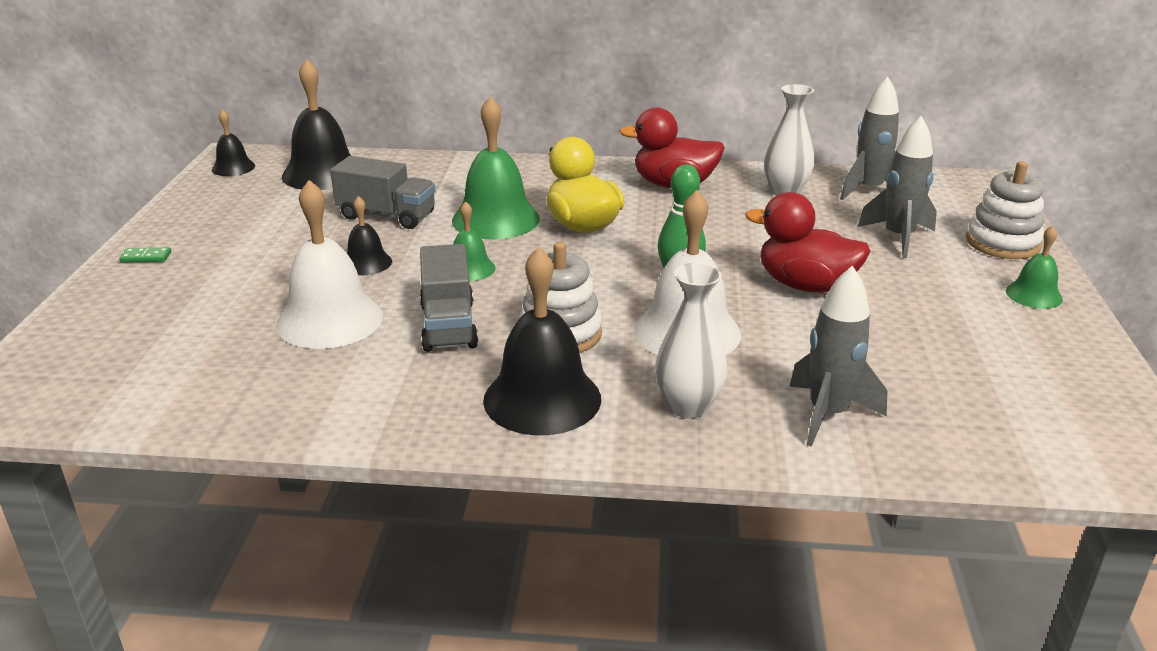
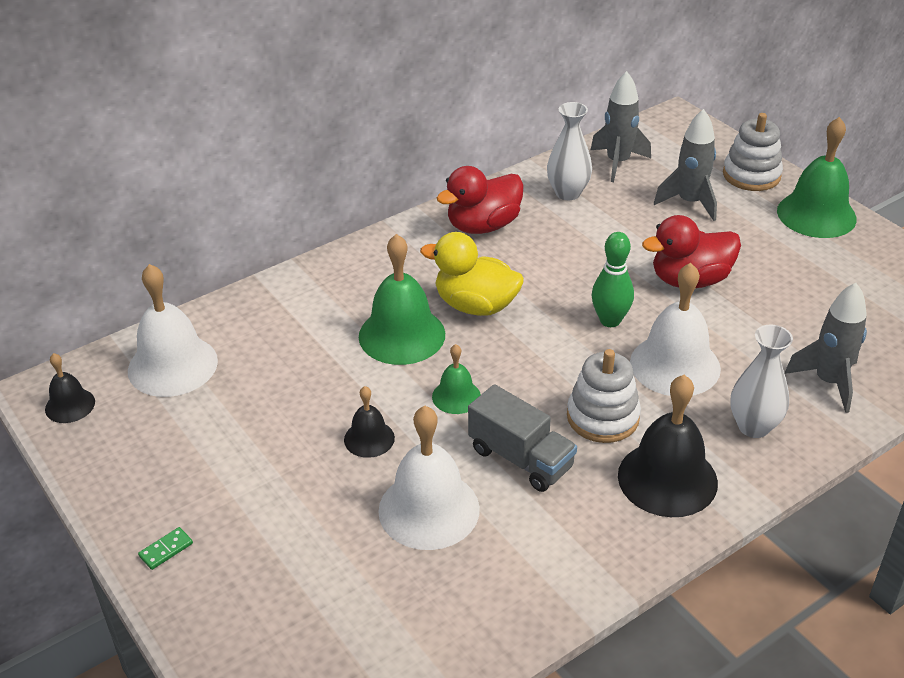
camera: 40 degrees left, 10 degrees up
black bell [282,59,351,190] -> white bell [128,264,218,397]
grey truck [330,156,436,229] -> none
green bell [1006,226,1063,309] -> green bell [777,117,857,238], size x1.88

